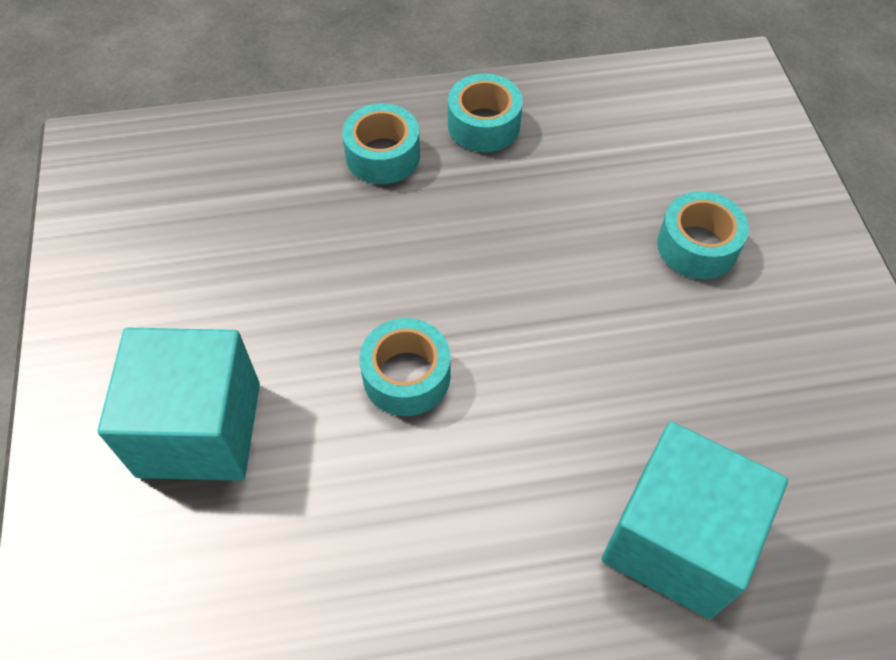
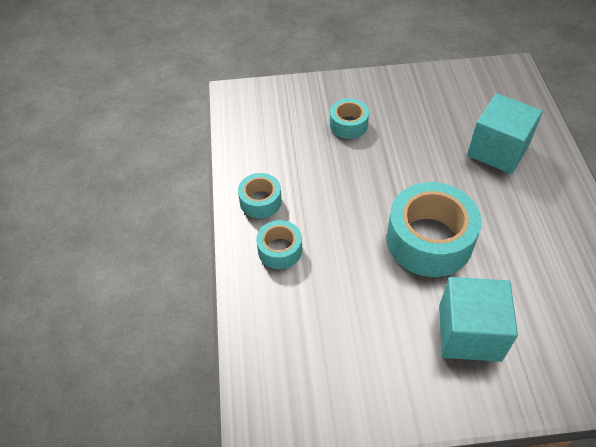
camera: 85 degrees left, 5 degrees down
turquoise tape [360,318,451,416] -> turquoise tape [386,182,482,277], size x1.93

